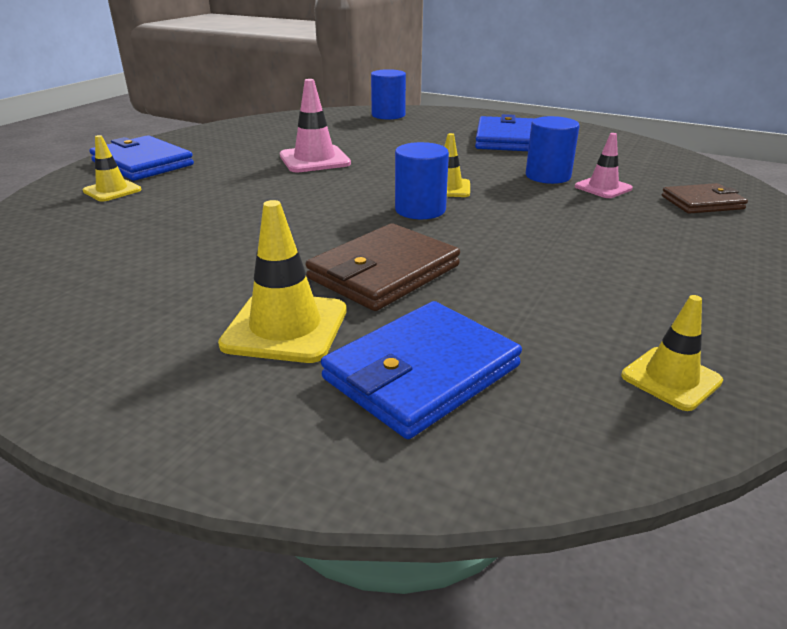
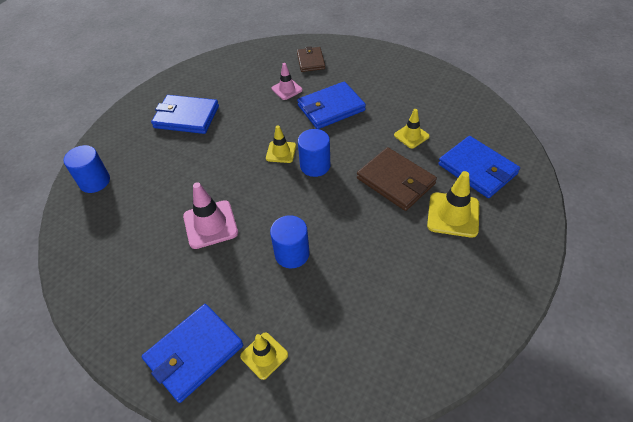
camera: 85 degrees left, 20 degrees up
blue cylinder [526,116,580,184] -> blue cylinder moved to [270,215,310,268]
yellow traffic cone [621,295,723,411] -> yellow traffic cone moved to [394,109,430,148]
none -> blue wallet [297,82,366,129]

